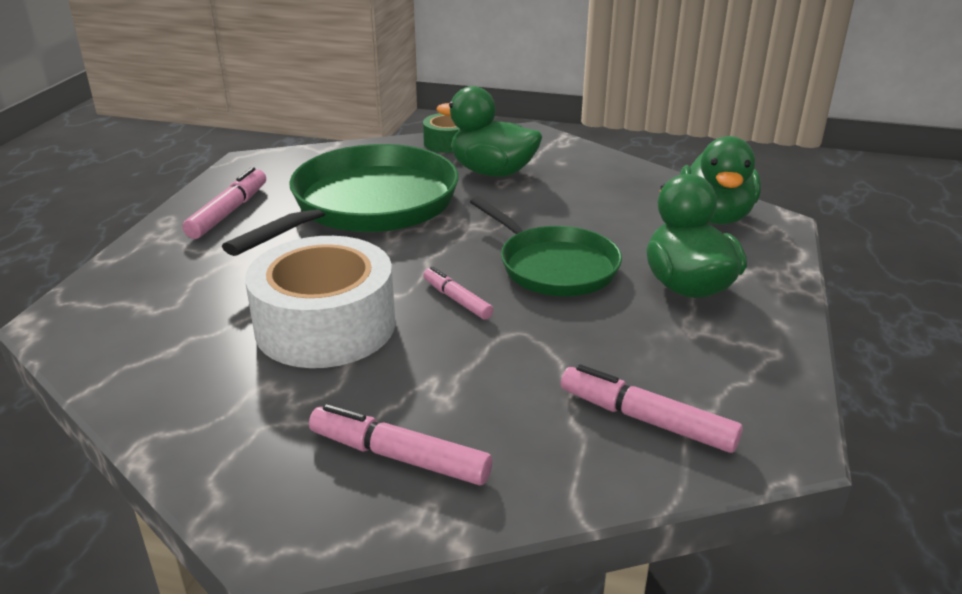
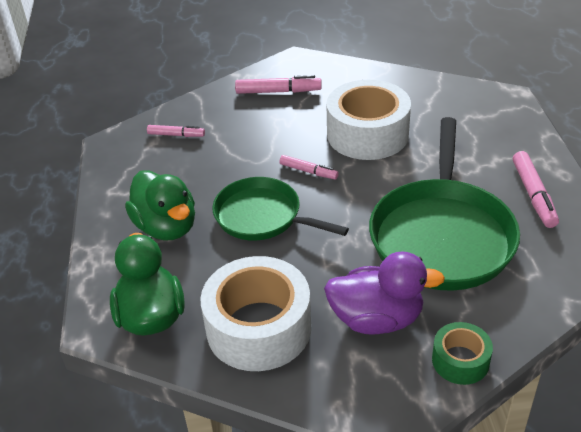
camera: 160 degrees right, 10 degrees up
green duck [436,86,543,177] -> purple duck [324,251,445,335]
pink marker [561,364,743,453] -> pink marker [147,125,205,137], size x0.64
none -> white tape [200,256,311,371]

